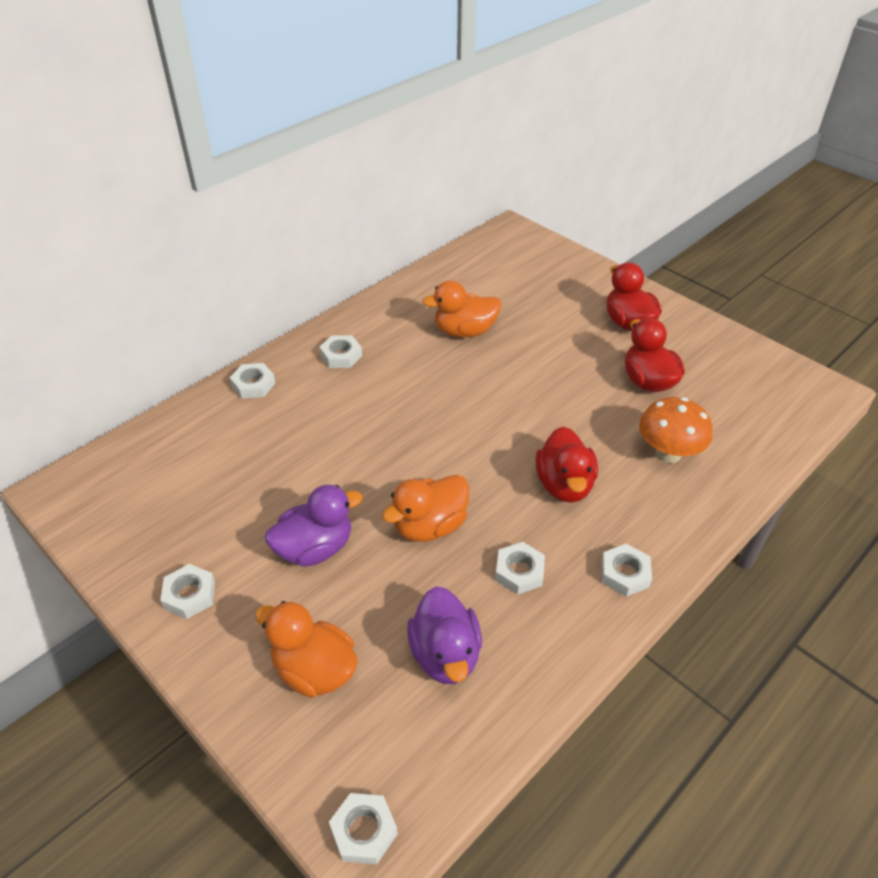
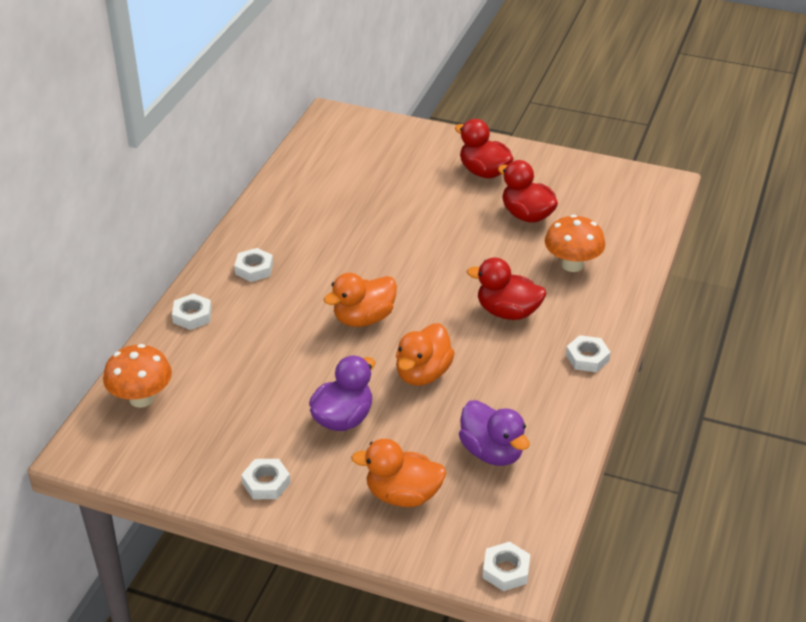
camera: 25 degrees left, 5 degrees down
orange duck [422,281,501,337] -> orange duck moved to [323,273,397,327]
white nut [495,542,545,595] -> none
red duck [535,427,598,503] -> red duck turned 135 degrees clockwise [467,257,546,320]
none -> orange mushroom [103,344,172,408]

